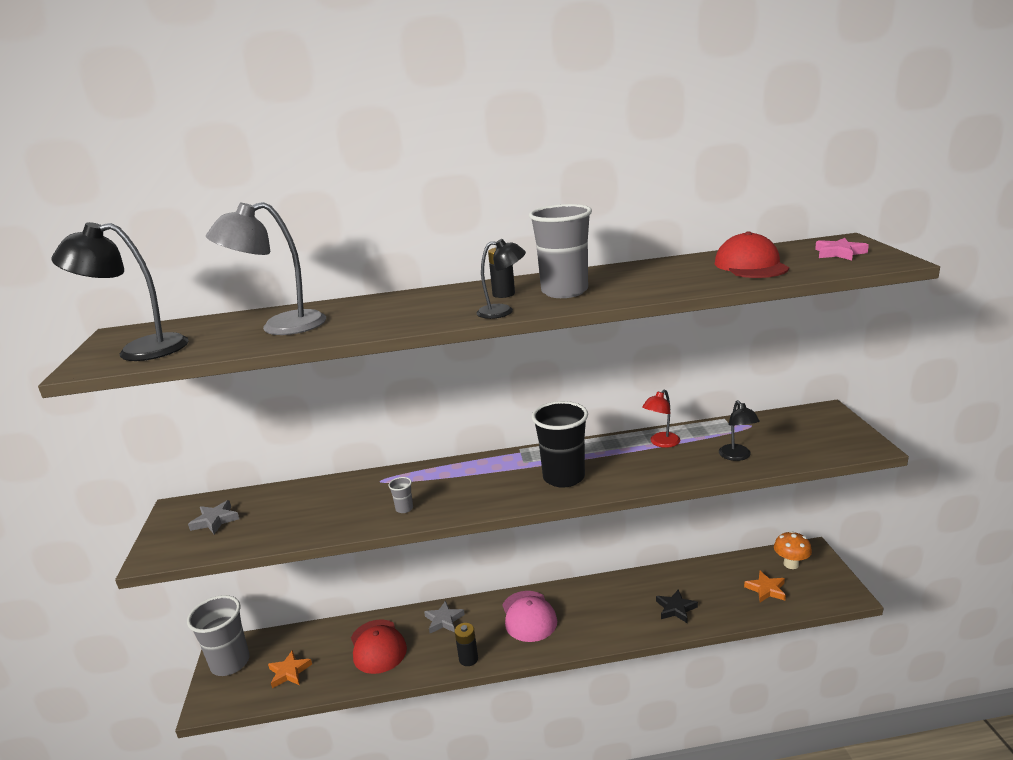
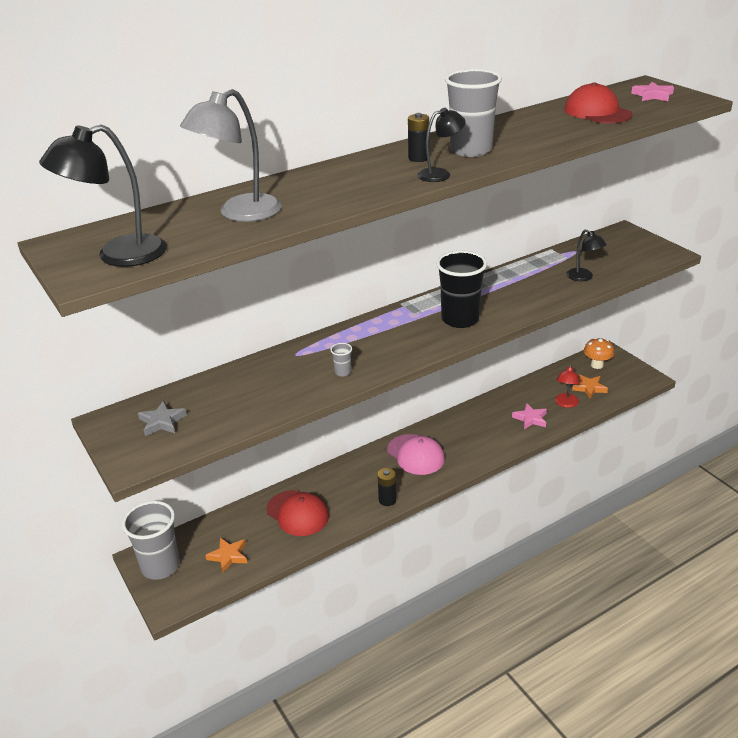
camera: 25 degrees left, 10 degrees up
grey star [424,600,465,633] -> none
red lamp [642,389,680,448] -> red lamp moved to [555,364,580,408]
black star [656,589,698,623] -> pink star [512,403,547,429]

